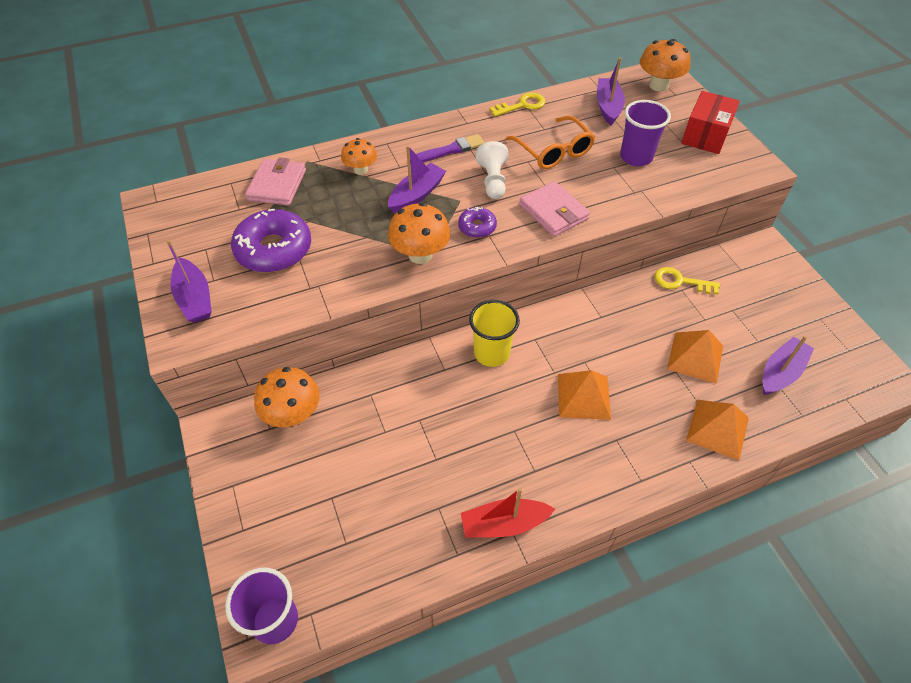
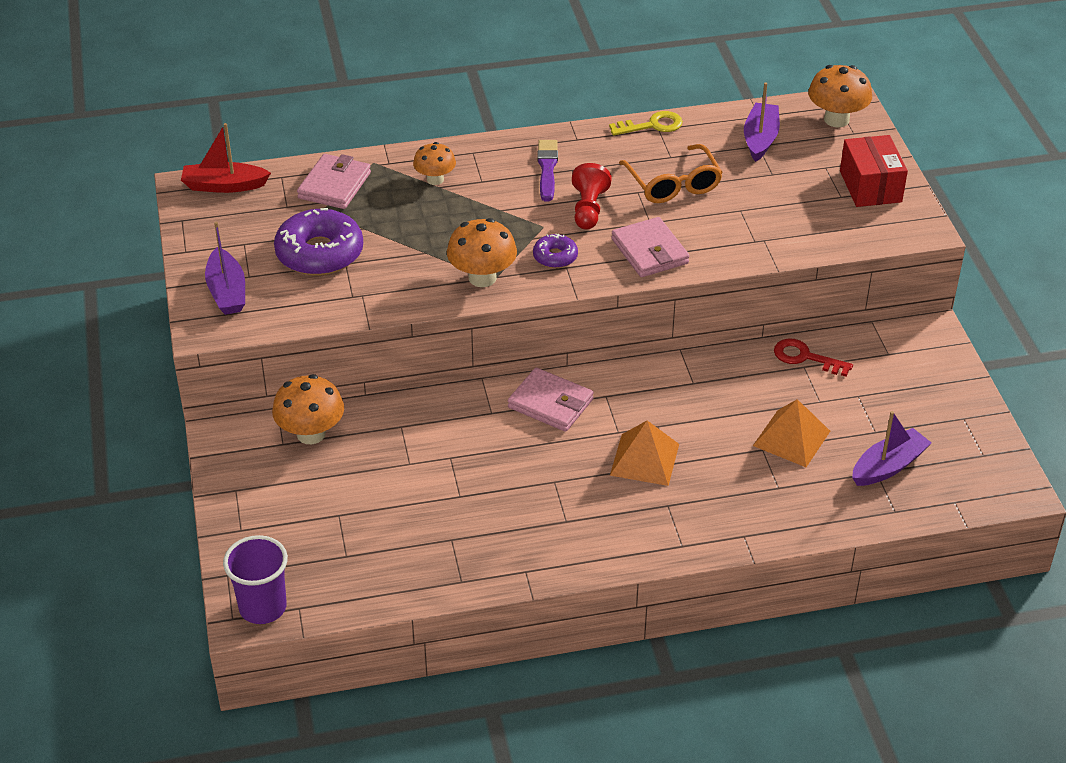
camera: 10 degrees right, 10 degrees down
purple boat [388,145,446,214] -> none
purple brush [416,134,485,162] -> purple brush turned 75 degrees counterclockwise [537,140,558,202]
red boat [461,488,555,538] -> red boat moved to [181,123,271,193]
yellow cup [469,300,520,367] -> pink wallet [508,368,594,432]
white pawn [475,141,509,199] -> red pawn [572,163,612,230]
purple cup [620,100,671,166] -> none
yellow key [654,267,720,294] -> red key [774,339,853,377]
red box [681,91,740,154] -> red box turned 45 degrees counterclockwise [840,135,908,207]
orange pyramid [686,400,749,460] -> none

